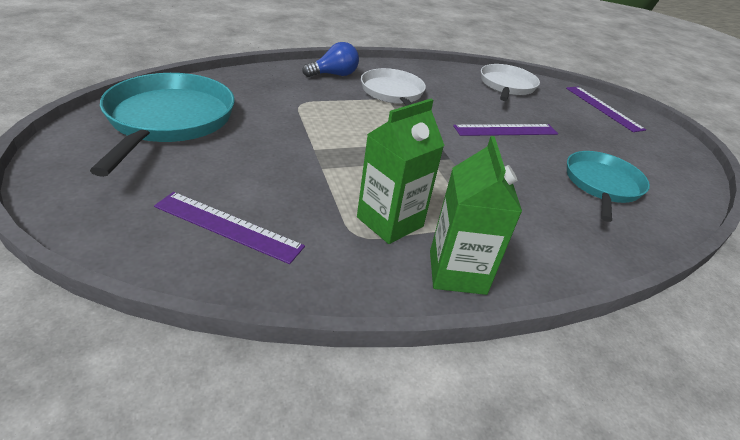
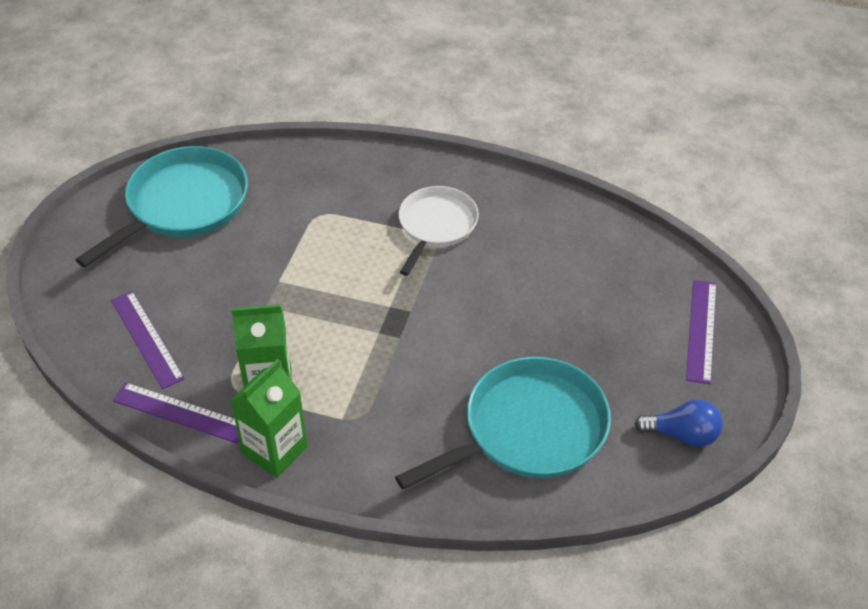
camera: 40 degrees right, 10 degrees up
blue light bulb [302,42,359,77] -> blue light bulb moved to [635,399,723,447]
purple ruler [453,124,558,136] -> purple ruler moved to [113,382,239,443]
white pan [481,64,540,101] -> none
turquoise pan [567,151,650,222] -> turquoise pan [395,357,611,489], size x1.54

